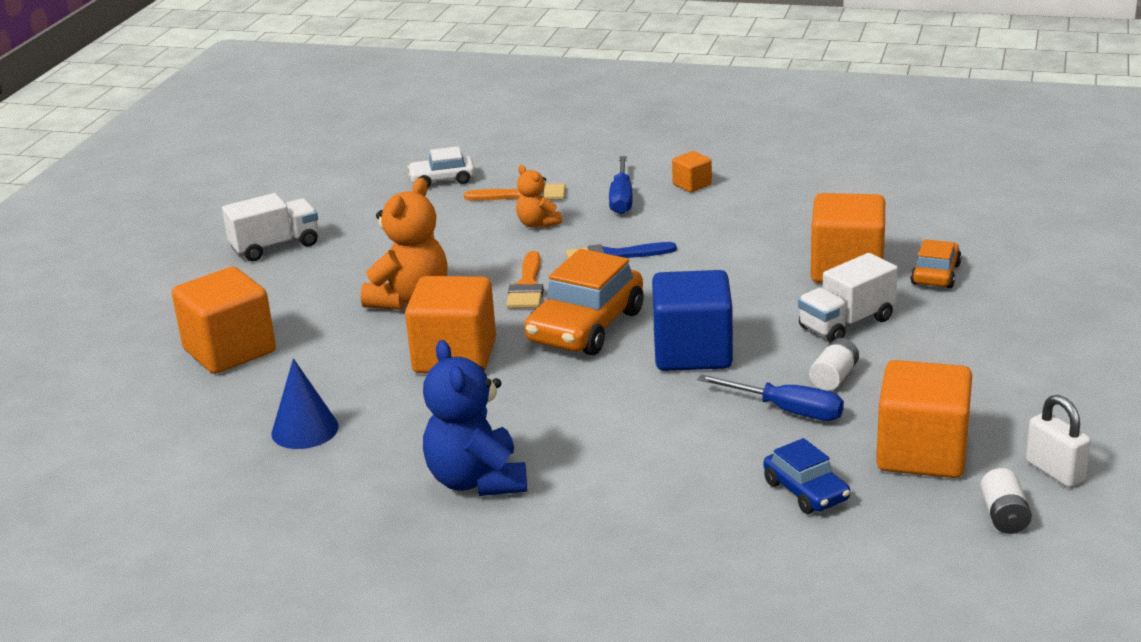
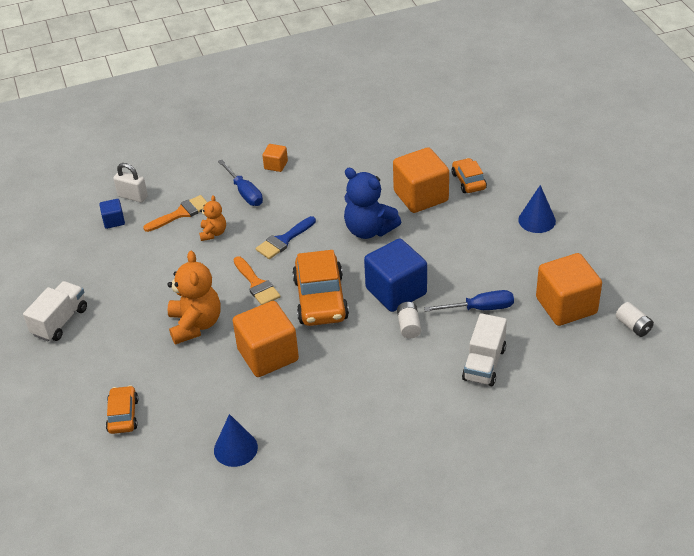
camera: 35 degrees left, 15 degrees up
orange cube [172,267,276,374] -> orange car [106,385,138,434]
white car [407,146,475,187] -> blue cube [99,199,125,229]
blue teddy bear [423,340,527,496] -> blue teddy bear moved to [344,168,401,239]
orange teddy bear [516,165,562,228] -> orange teddy bear turned 105 degrees counterclockwise [199,195,226,241]
blue car [764,438,850,514] -> none
white truck [798,253,898,343] -> white truck moved to [462,313,507,386]
white battery [809,338,859,391] -> white battery moved to [397,302,421,338]
white padlock [1026,395,1091,487] -> white padlock moved to [113,163,148,202]
none -> blue cone [518,185,556,233]

